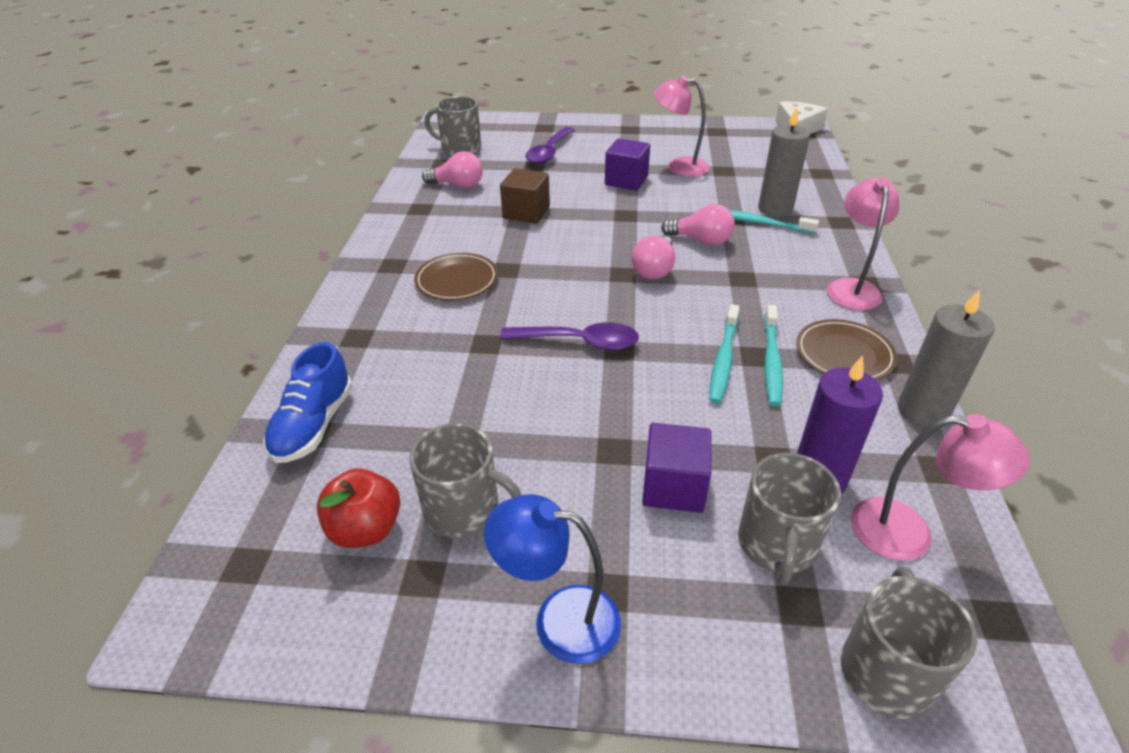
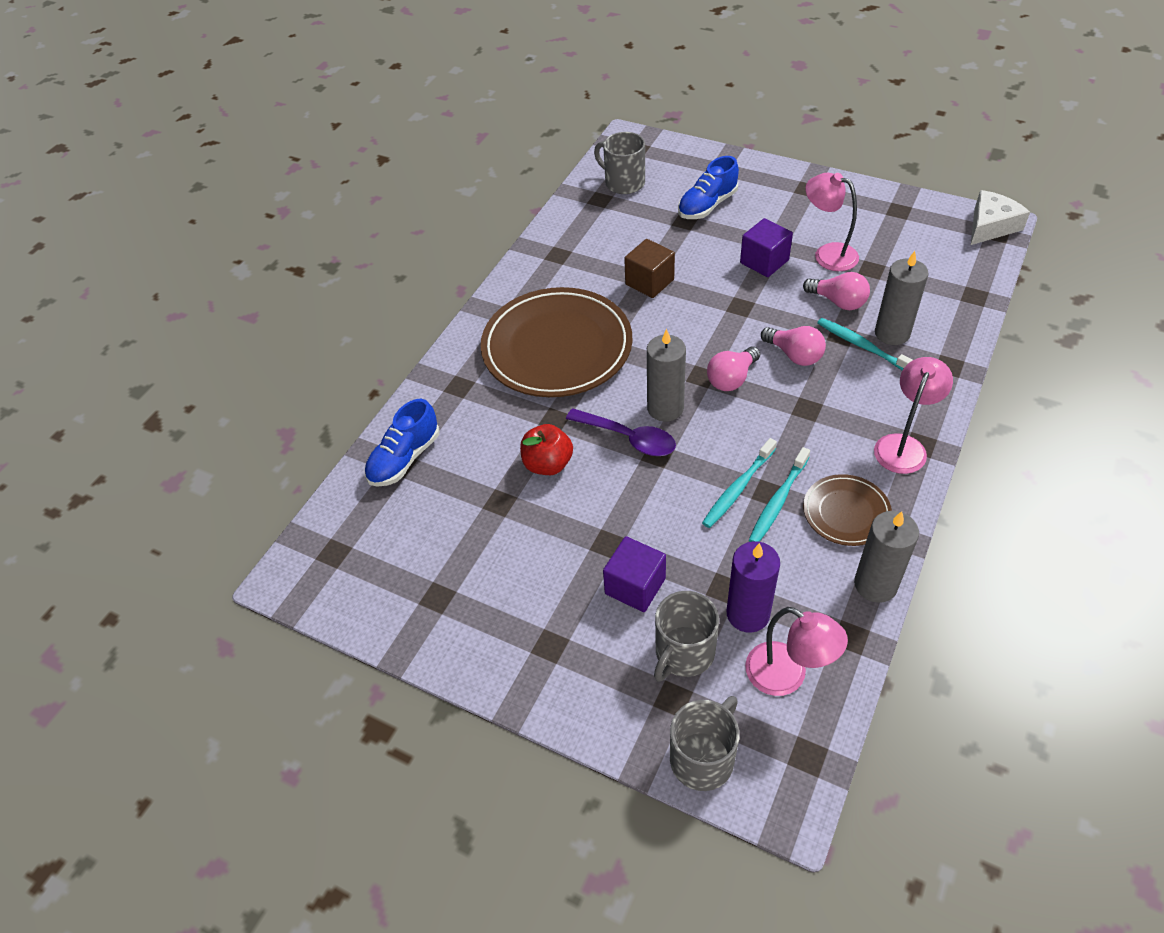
camera: 25 degrees right, 10 degrees up
red apple [317,468,400,548] -> red apple moved to [520,424,573,475]
grey mug [409,423,521,538] -> none
brown plate [414,253,498,301] -> brown plate [480,287,633,397], size x2.06
pink light bulb [422,151,483,189] -> pink light bulb moved to [803,272,870,310]
blue lamp [484,494,621,664] -> none
purple spoon [525,127,575,164] -> blue shoe [678,156,739,219]
none -> grey candle [647,329,686,422]

